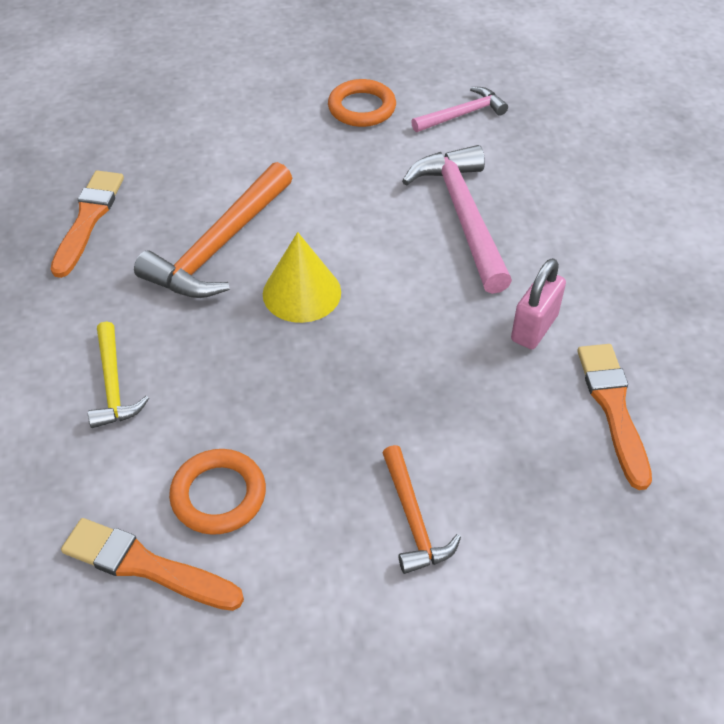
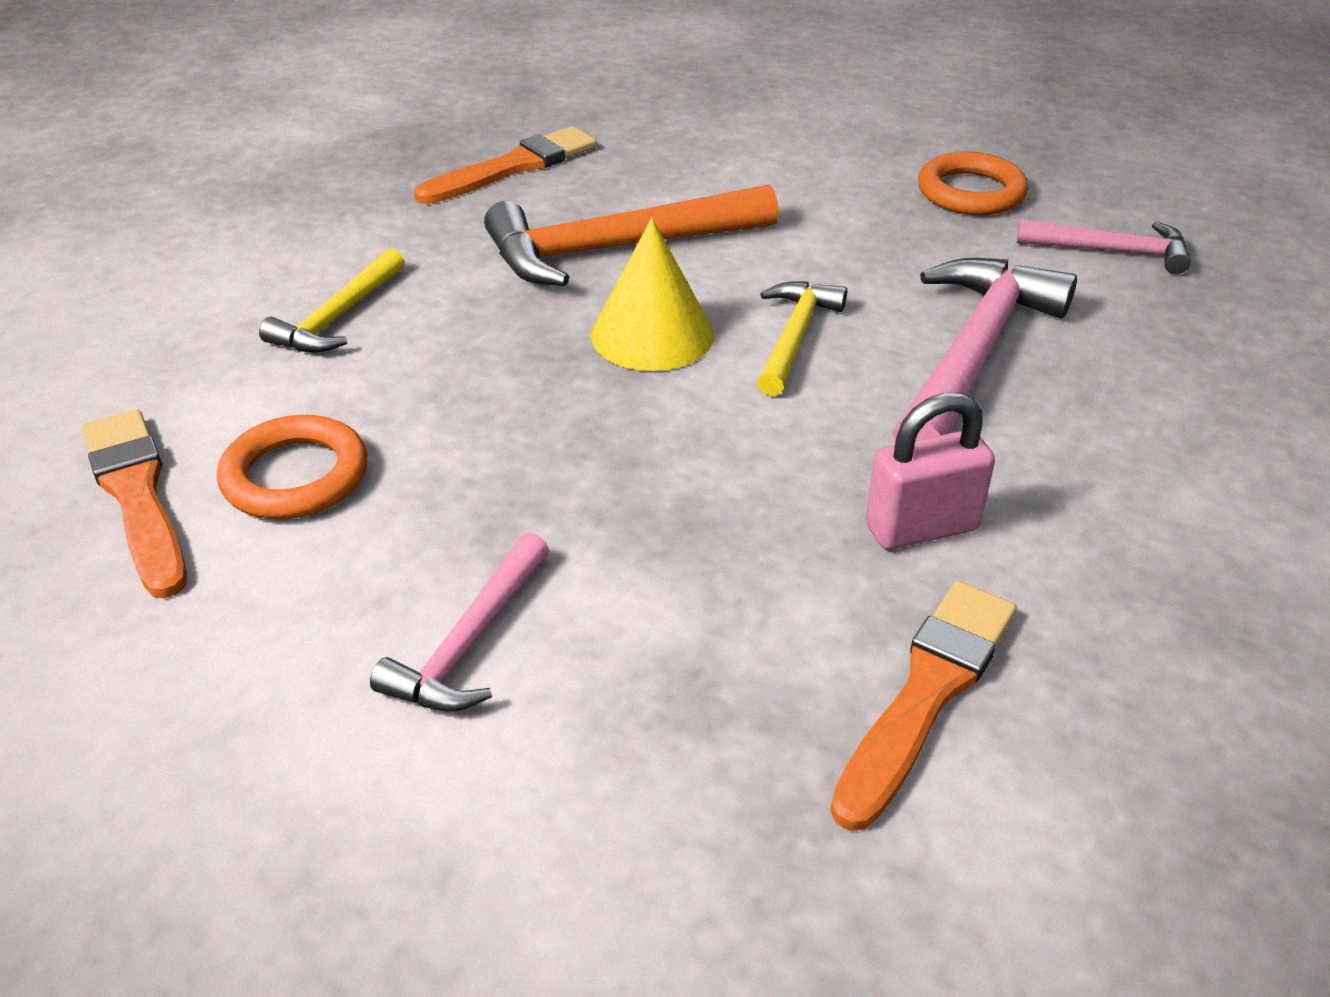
camera: 40 degrees right, 10 degrees down
orange hammer [383,445,461,574] -> pink hammer [370,532,549,711]
none -> yellow hammer [757,281,847,396]

